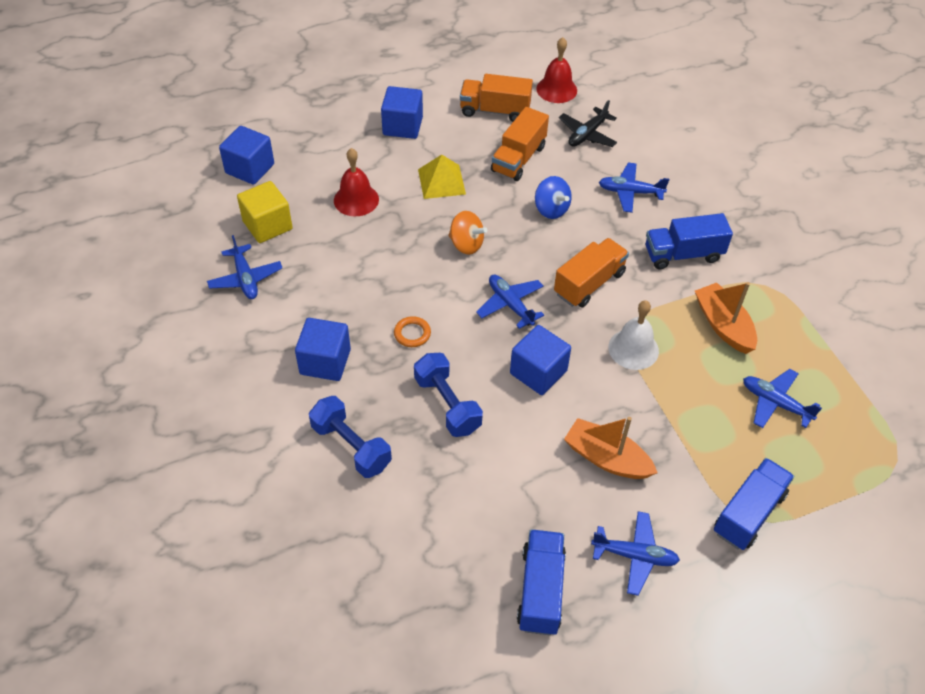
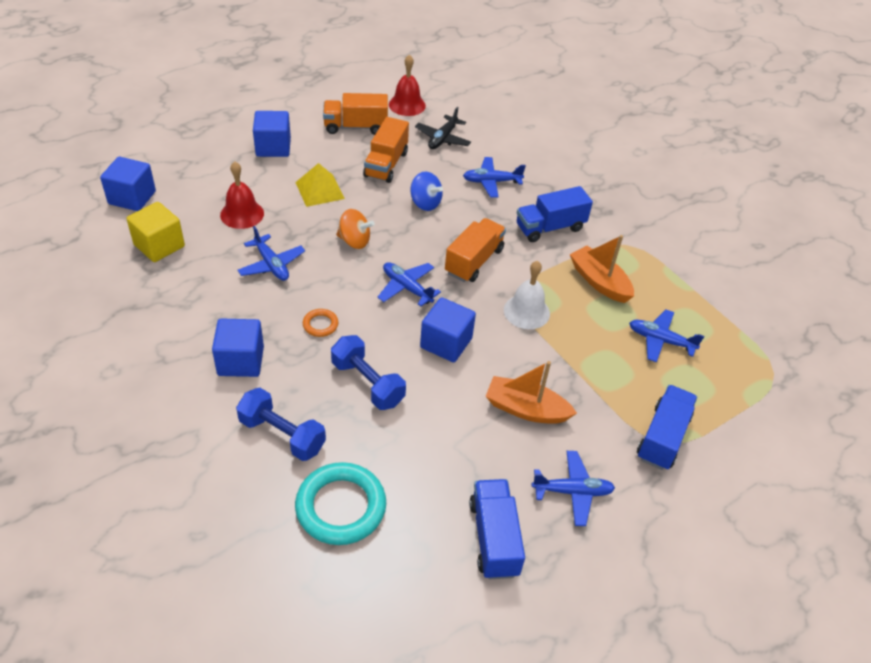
camera: 15 degrees left, 5 degrees down
blue plane [207,235,282,299] -> blue plane moved to [237,226,305,281]
none -> turquoise ring [295,462,386,545]

